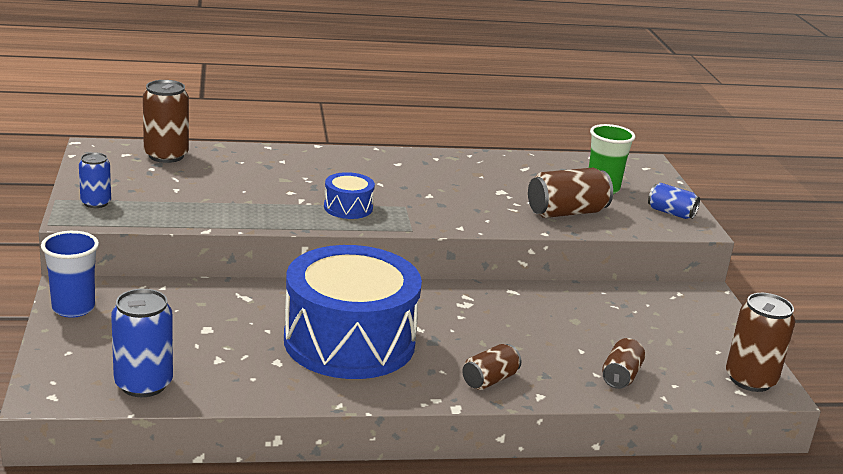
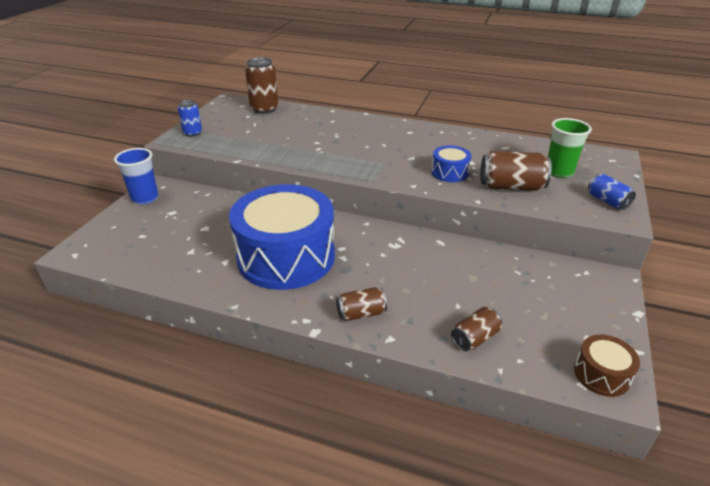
camera: 30 degrees right, 10 degrees up
blue can [111,289,173,397] -> none
blue drum [324,172,375,219] -> blue drum moved to [431,145,471,182]
brown can [726,293,795,392] -> brown drum [574,334,640,397]

